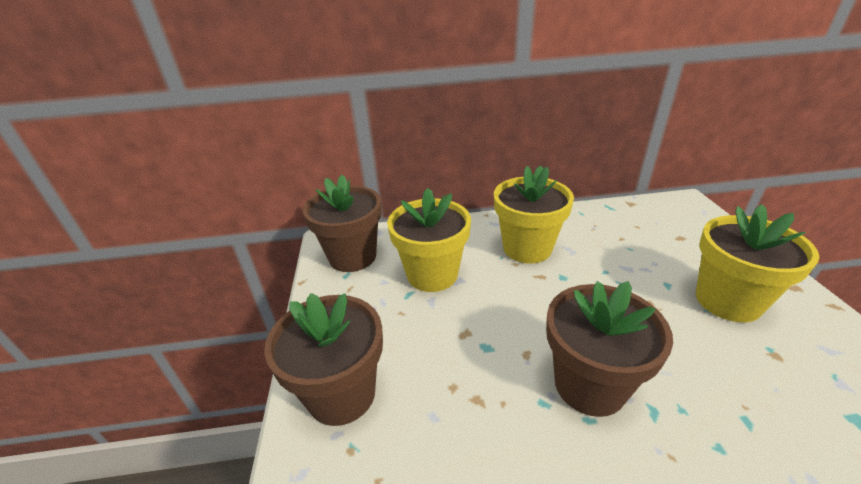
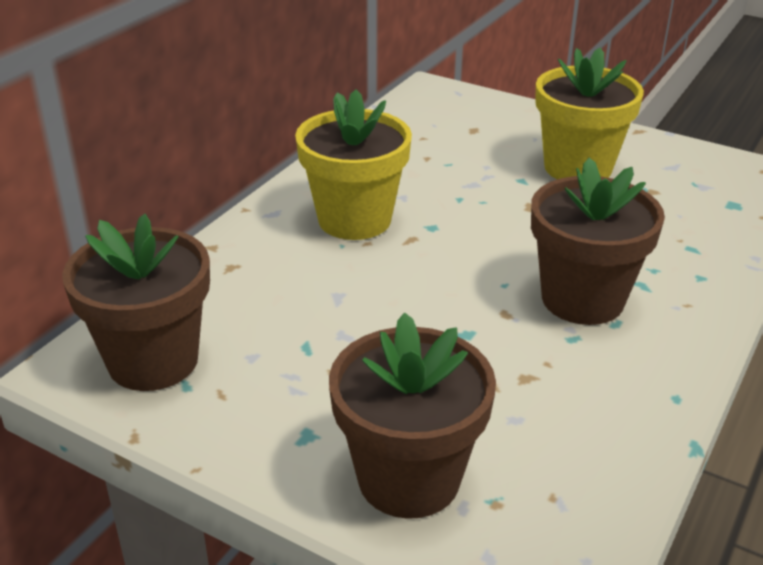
camera: 55 degrees left, 0 degrees up
yellow flower pot [387,188,471,292] -> none

